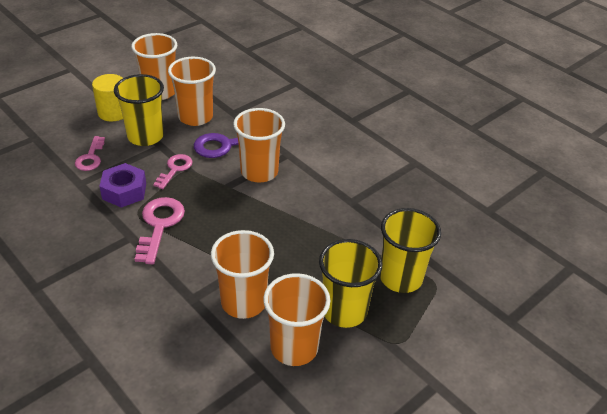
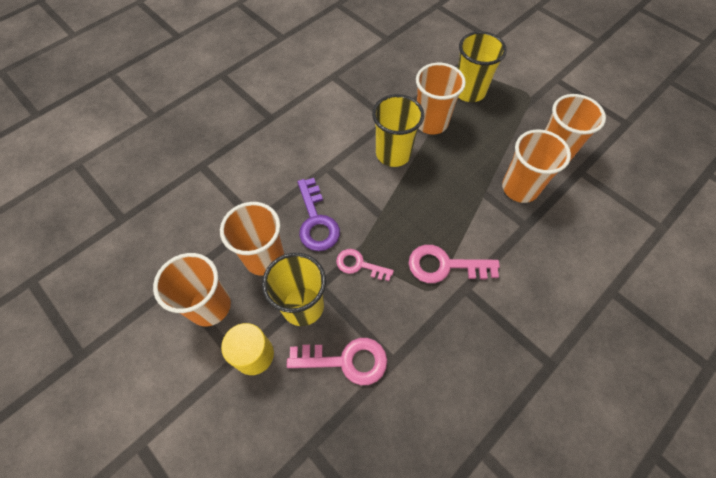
camera: 90 degrees left, 20 degrees up
pink key [75,136,105,171] -> pink key [287,338,387,385], size x1.54
purple nut [99,163,146,208] -> none
orange cup [233,108,285,183] -> orange cup moved to [416,63,466,134]
yellow cup [319,239,382,328] -> yellow cup moved to [372,94,424,167]

